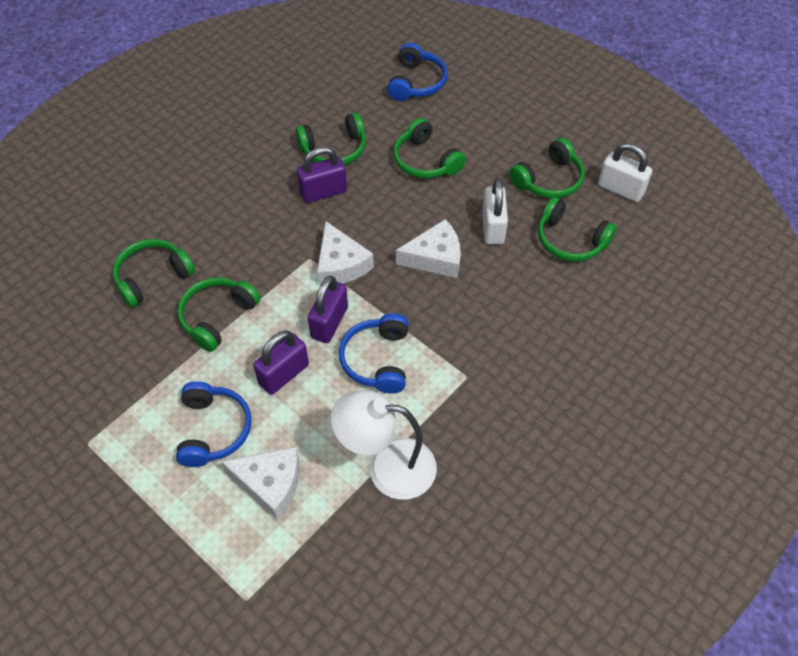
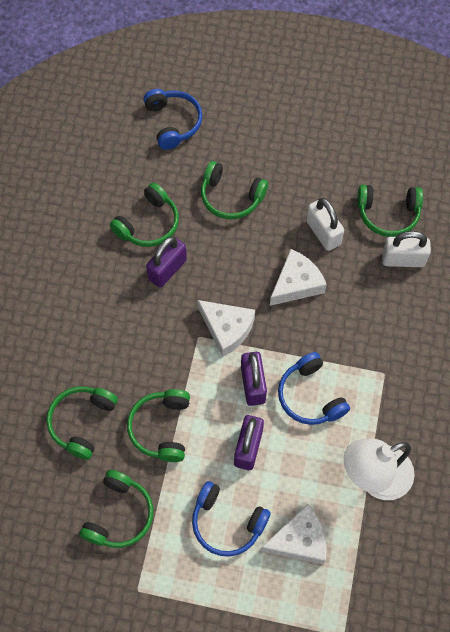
camera: 30 degrees left, 10 degrees up
blue headphones [176,381,252,467] -> blue headphones turned 150 degrees clockwise [192,481,271,557]
green headphones [509,138,585,198] -> green headphones moved to [79,470,153,548]
white padlock [598,143,652,202] -> white padlock moved to [382,231,431,267]

